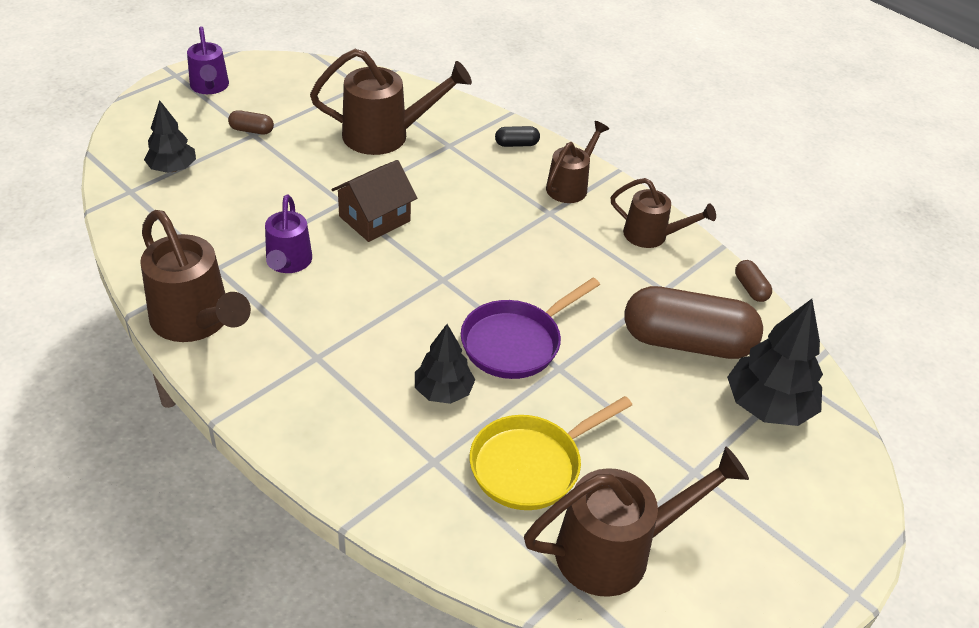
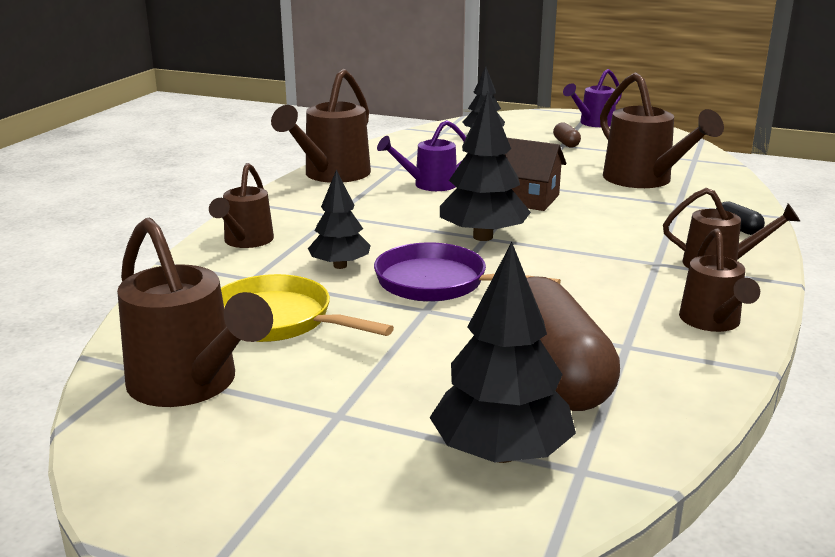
camera: 70 degrees right, 20 degrees down
brown capsule [735,260,772,302] -> none
none -> brown watering can [209,163,274,248]
none -> black tree [440,92,531,241]

